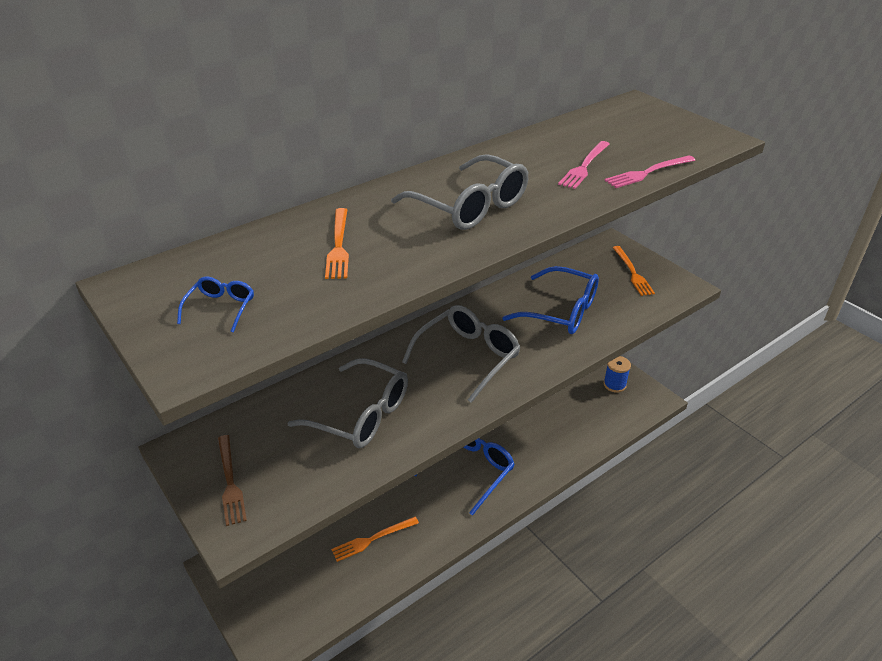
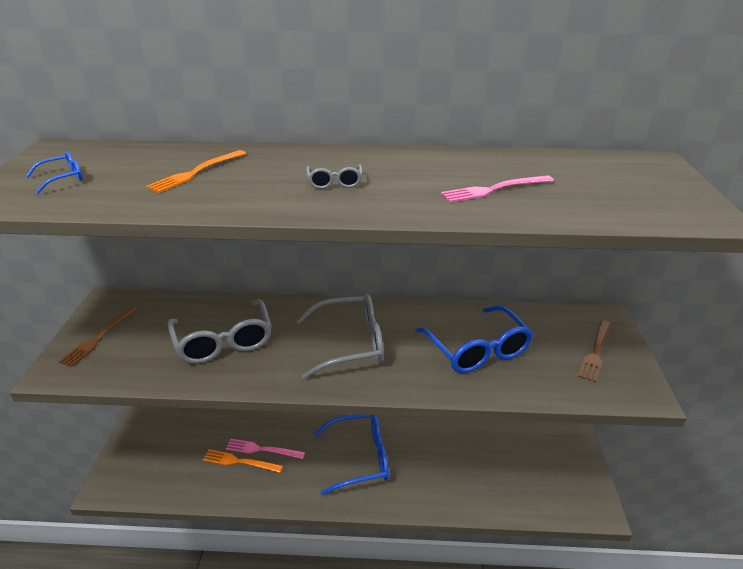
camera: 40 degrees right, 5 degrees down
grey glasses [391,154,529,230] -> grey glasses [306,164,362,189], size x0.47
pink fork [604,155,695,188] -> pink fork moved to [226,439,305,459]
blue spool [604,356,631,393] -> none
orange fork [613,246,655,296] -> brown fork [578,320,611,382]

